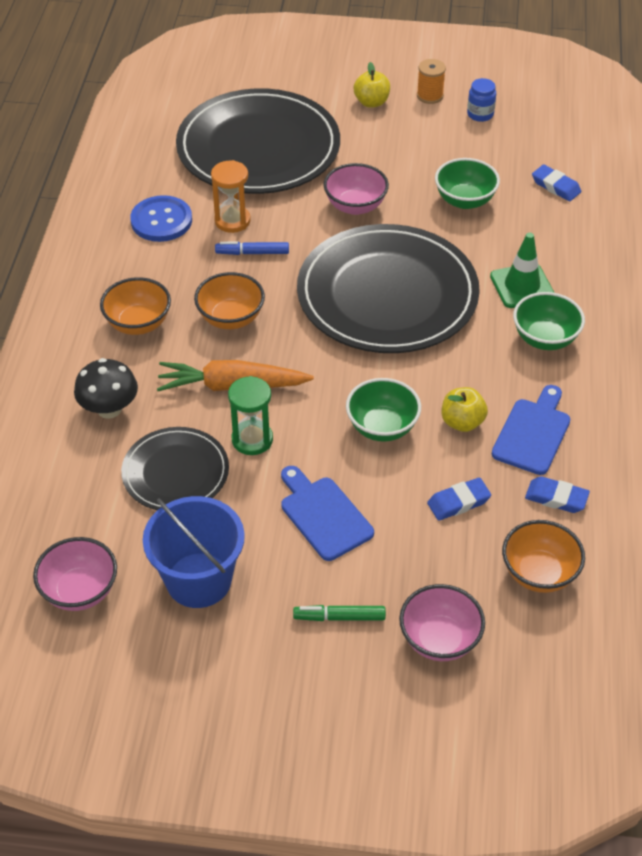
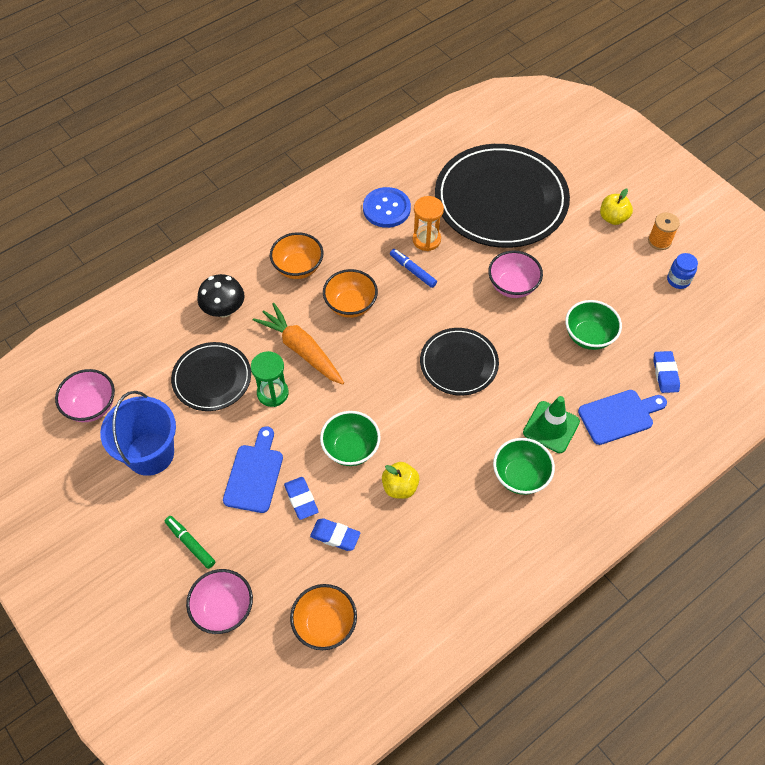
camera: 45 degrees right, 10 degrees up
black plate [297,224,480,353] -> black plate [420,328,499,396], size x0.53
blue cutting board [492,385,570,475] -> blue cutting board moved to [578,390,667,445]
blue eraser [525,476,590,513] -> blue eraser moved to [284,477,319,520]

